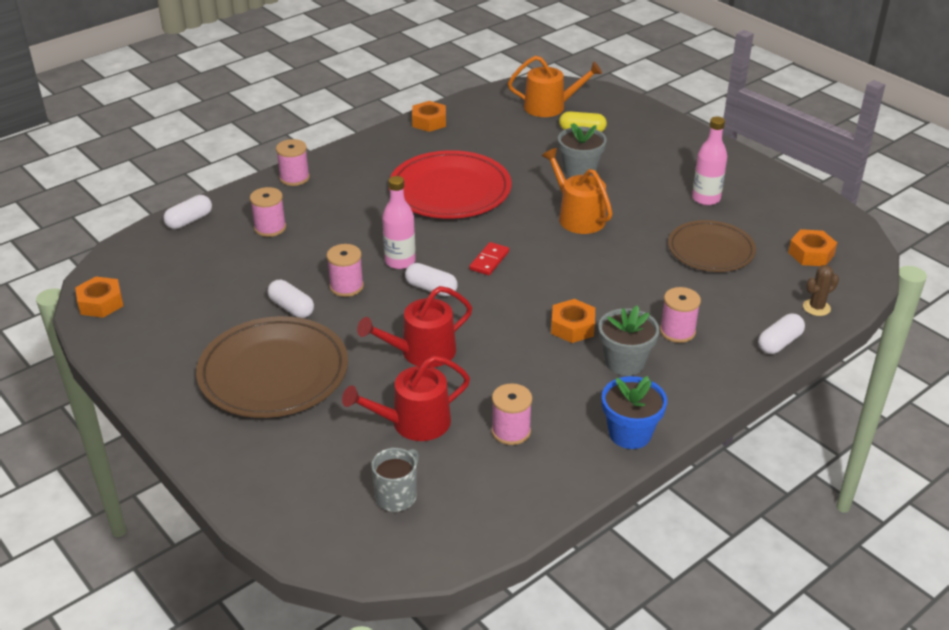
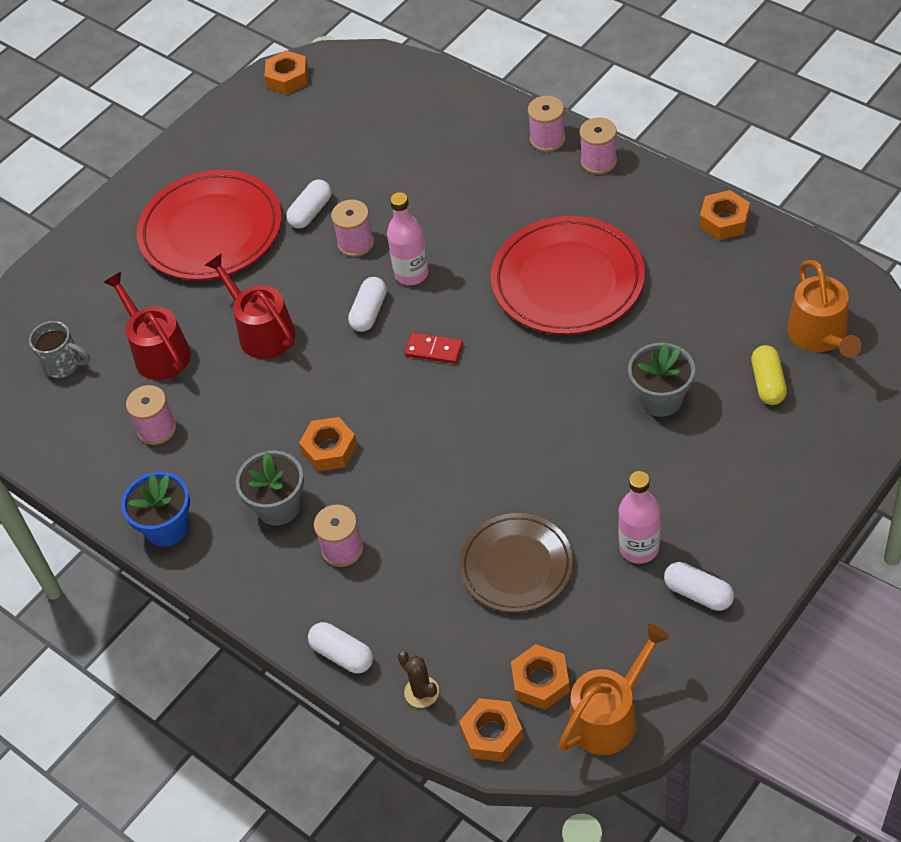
camera: 85 degrees right, 15 degrees up
white capsule [163,195,212,229] -> white capsule moved to [664,562,734,611]
brown plate [196,316,348,418] -> red plate [137,170,282,280]
pink spool [250,187,286,237] -> pink spool moved to [580,117,617,174]
orange watering can [542,148,613,234] -> orange watering can moved to [559,624,670,755]
none -> orange nut [459,698,524,762]

